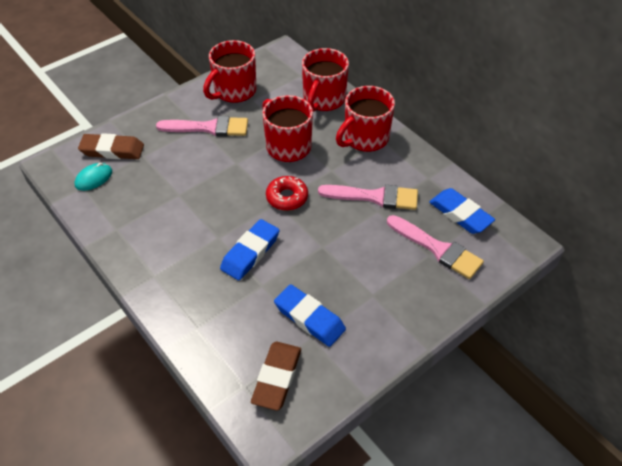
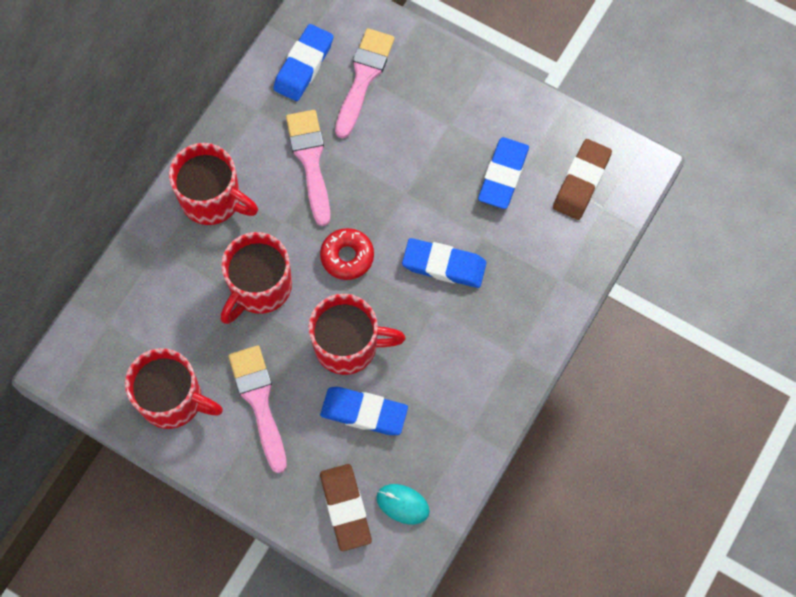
camera: 110 degrees left, 20 degrees up
brown eraser [251,342,301,411] -> brown eraser turned 60 degrees counterclockwise [553,139,612,220]
red mug [302,48,349,112] -> red mug moved to [308,294,406,375]
none -> blue eraser [320,387,408,435]

